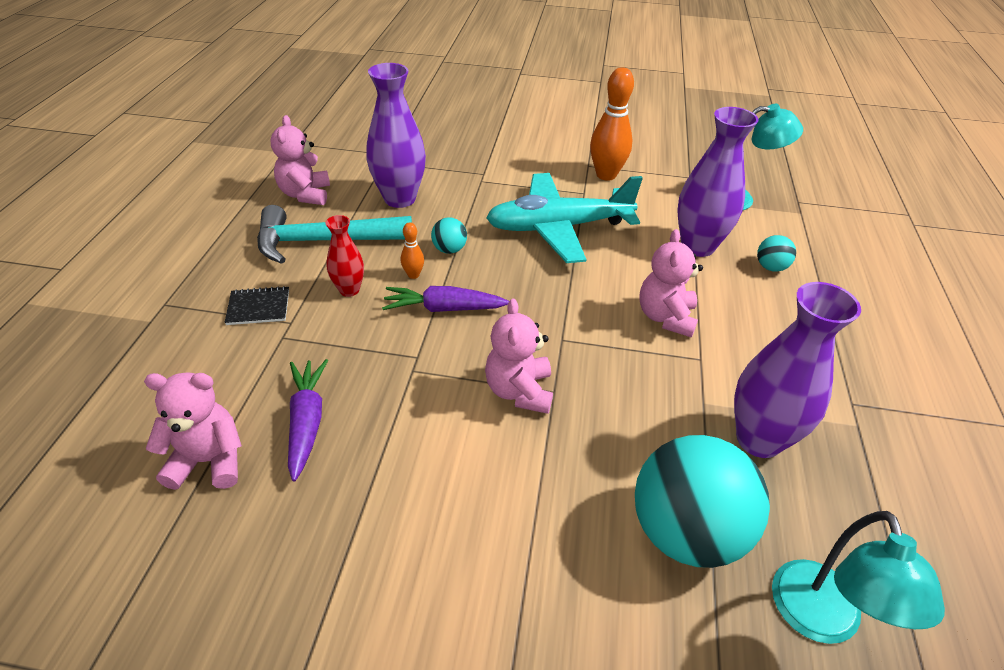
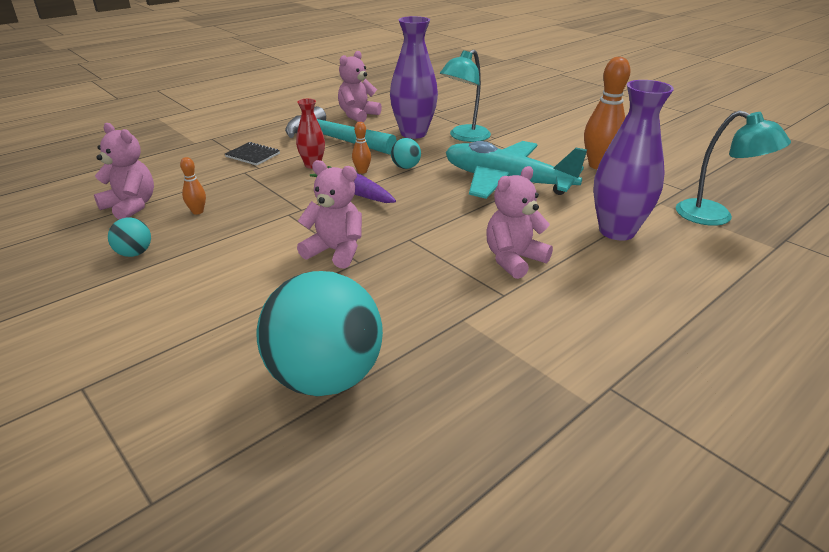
camera: 40 degrees right, 10 degrees down
purple carrot [288,359,328,481] -> orange bowling pin [180,157,206,215]
pink teddy bear [485,299,553,414] -> pink teddy bear turned 75 degrees clockwise [297,160,362,269]
purple vase [734,282,861,458] -> none
turquoise ball [757,235,796,272] -> turquoise ball moved to [108,218,151,257]
turquoise lamp [772,511,945,644] -> turquoise lamp moved to [440,50,491,142]

